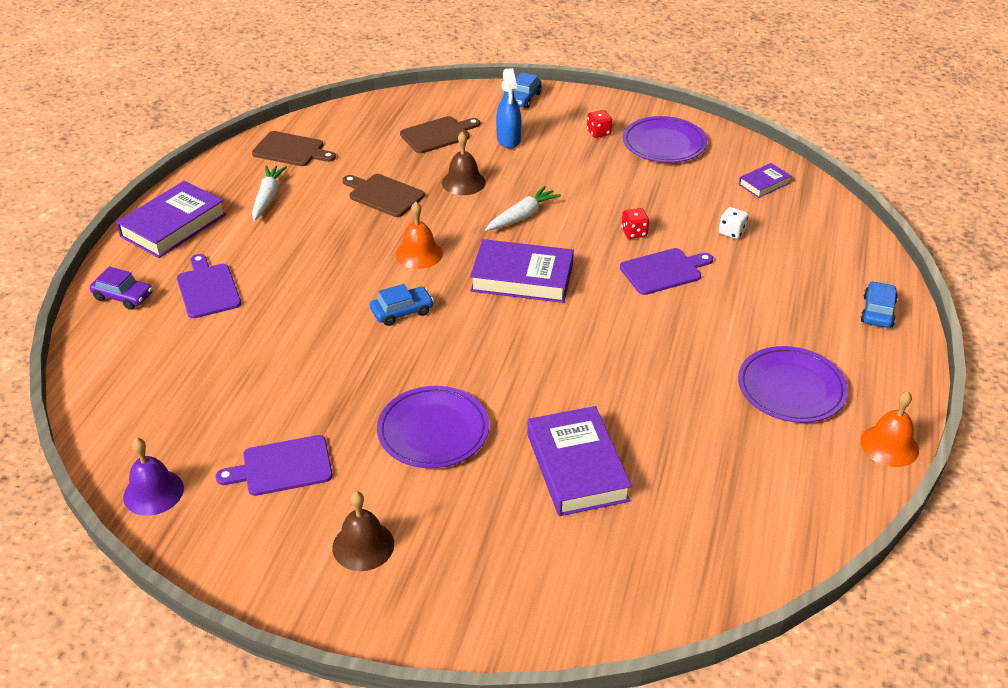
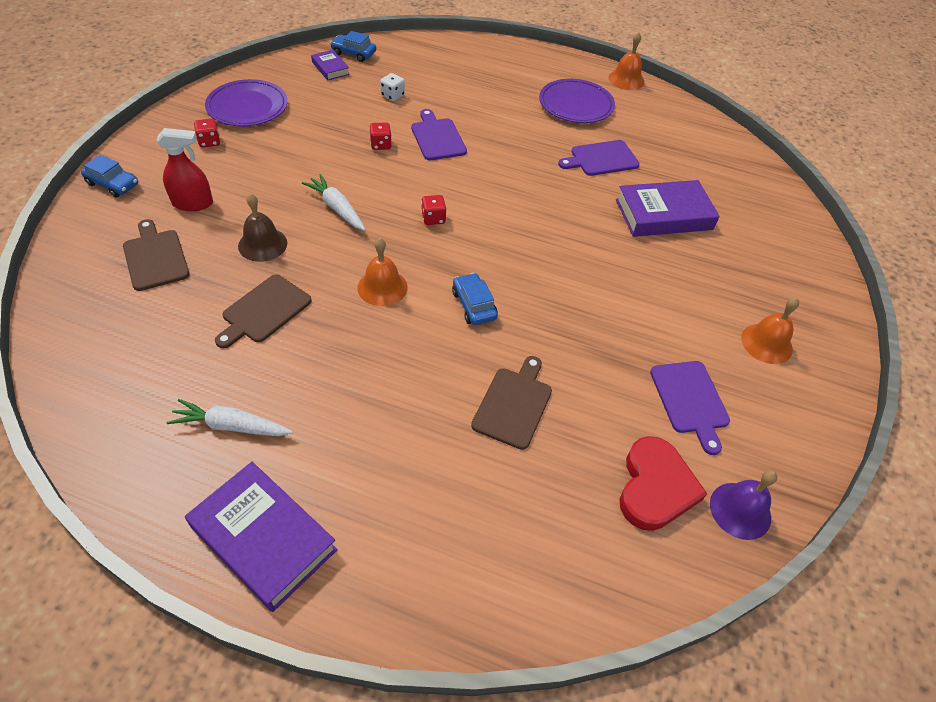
camera: 90 degrees left, 10 degrees up
purple car [90,266,152,310] -> none
purple cutting board [177,254,241,318] -> purple cutting board moved to [558,140,640,176]
brown cutting board [252,131,336,166] -> brown cutting board moved to [471,356,552,450]
brown bell [332,491,394,571] -> orange bell [741,297,799,364]
purple plate [377,386,489,468] -> none
purple book [470,239,574,303] -> red dice [421,195,446,225]
blue spray bottle [496,68,521,148] -> red spray bottle [156,128,213,211]
blue car [861,281,898,328] -> blue car moved to [330,31,376,62]
none -> red heart [620,436,707,531]

